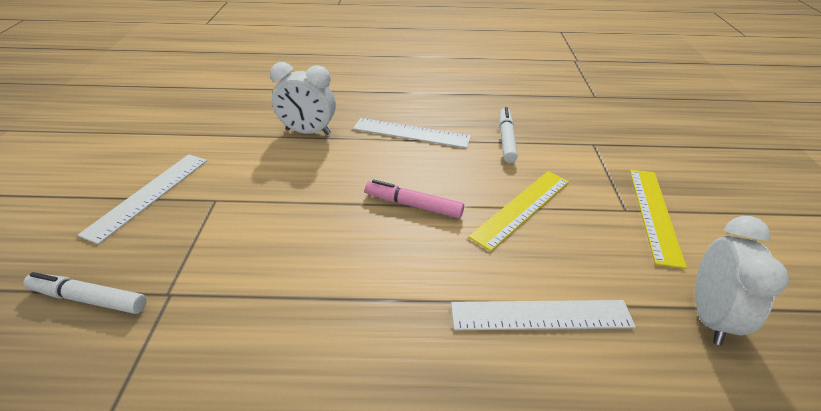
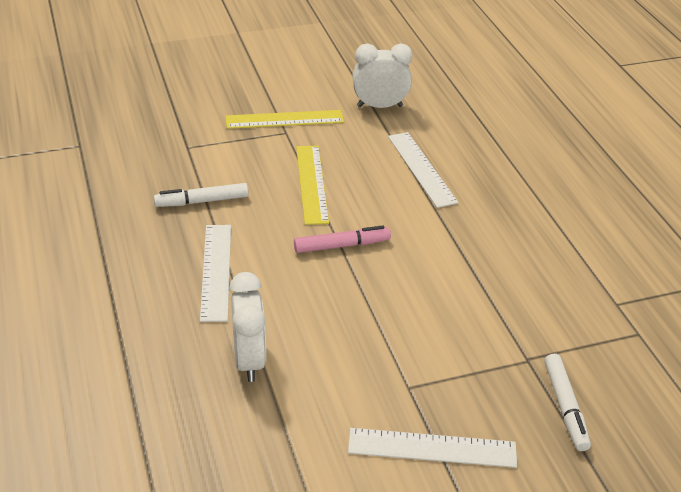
camera: 110 degrees left, 0 degrees up
pink marker [365,180,464,218] -> pink marker turned 105 degrees counterclockwise [294,225,391,253]
yellow ruler [468,171,569,251] -> yellow ruler turned 60 degrees clockwise [296,146,329,225]

